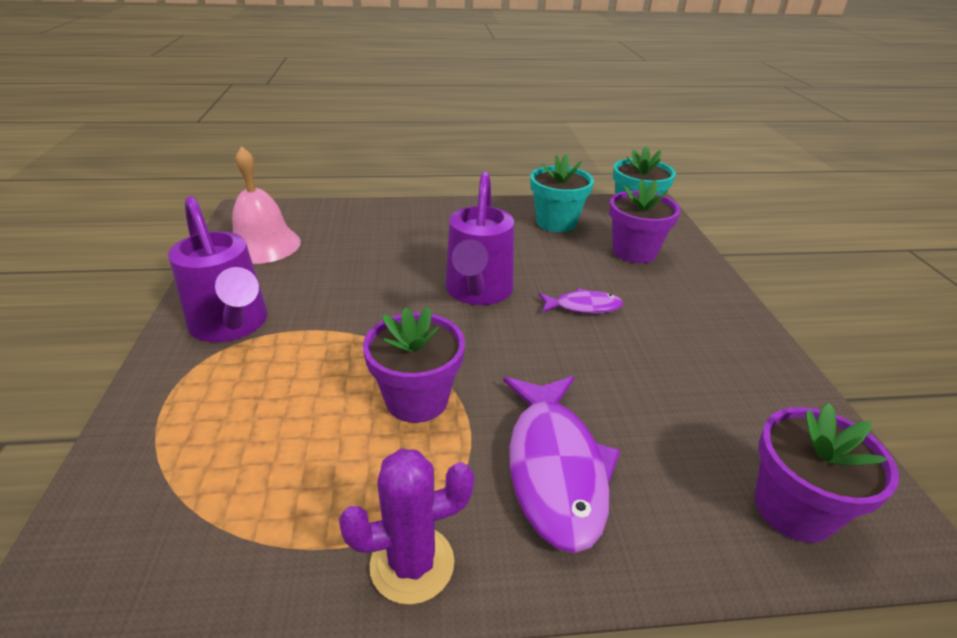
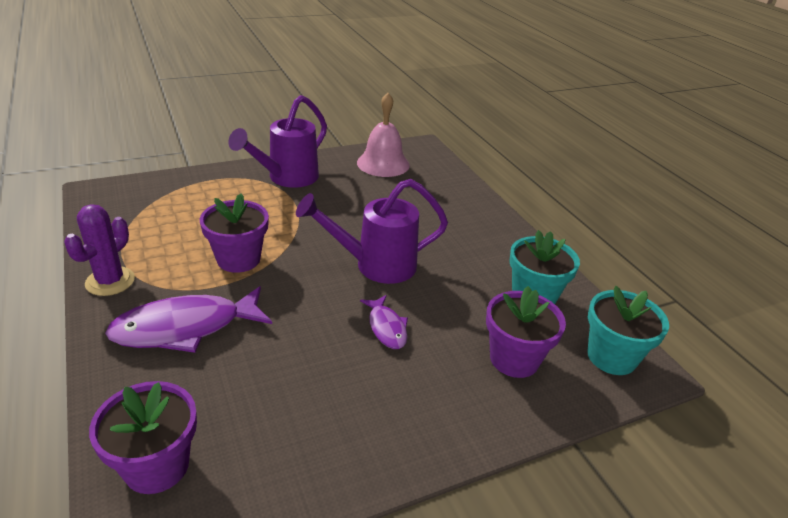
camera: 70 degrees right, 0 degrees up
purple cactus [339,449,474,605] -> purple cactus turned 60 degrees clockwise [64,204,135,296]

